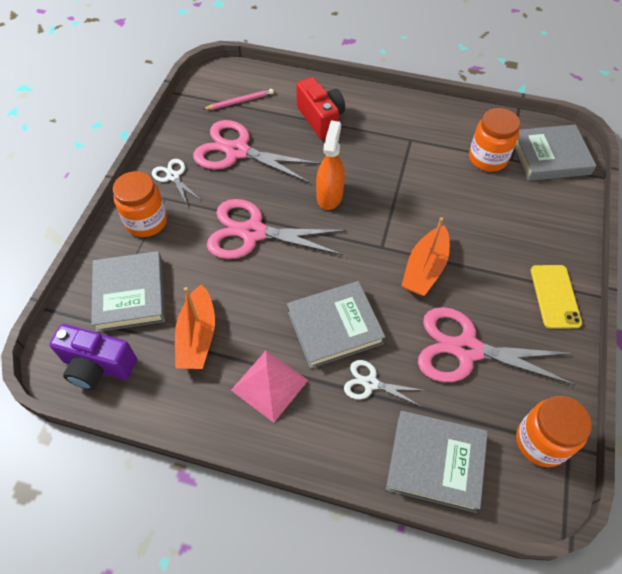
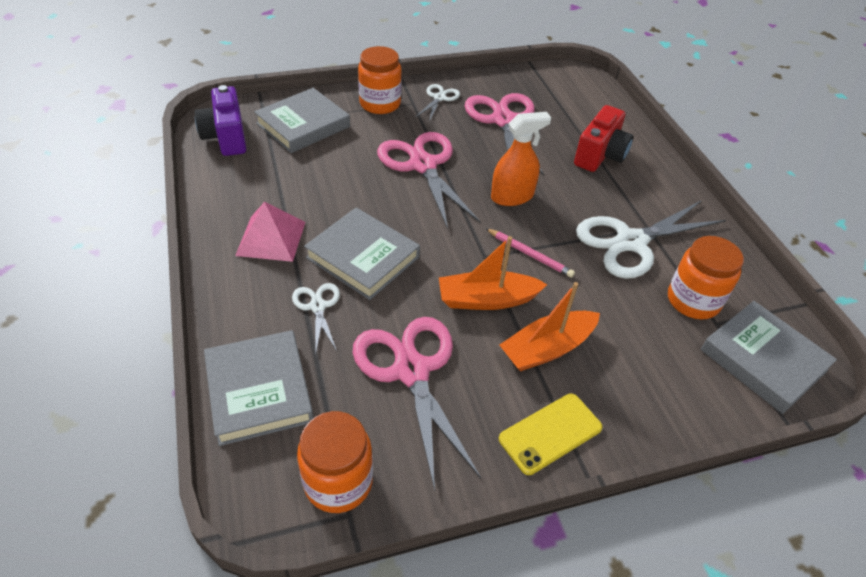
camera: 55 degrees right, 10 degrees down
orange boat [175,284,215,369] -> orange boat moved to [500,282,600,371]
pink pencil [202,89,274,110] -> pink pencil moved to [485,228,575,278]
none -> white scissors [576,200,726,279]

